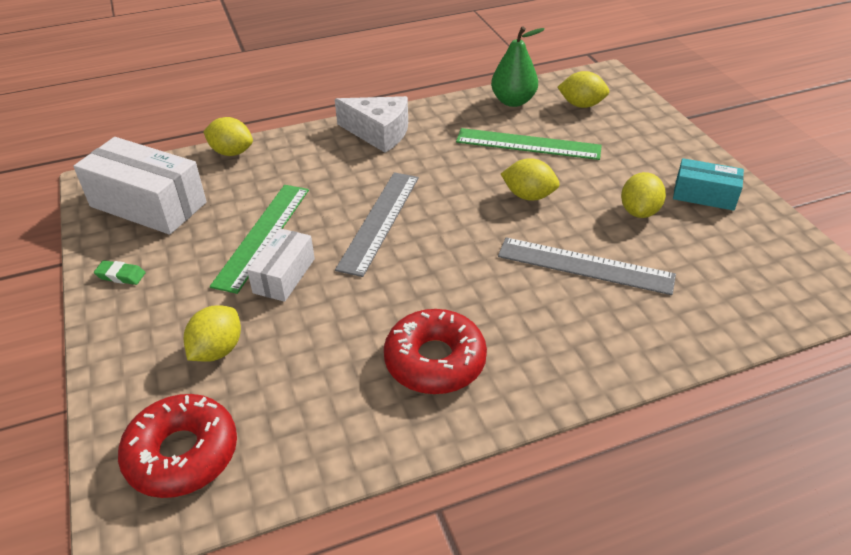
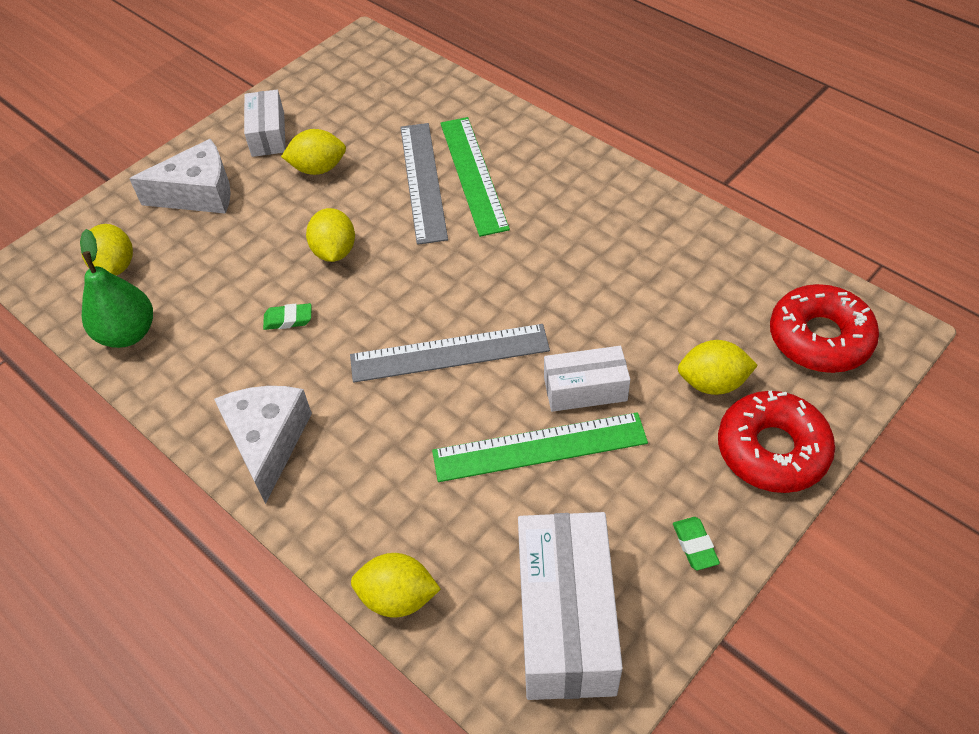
camera: 115 degrees left, 10 degrees up
yellow lemon [203,117,253,156] -> yellow lemon turned 75 degrees counterclockwise [351,553,441,618]
red donut [384,309,487,394] -> red donut moved to [718,391,835,493]
green ruler [456,128,602,160] -> green ruler moved to [441,117,510,237]
turquoise box [673,158,744,211] -> white box [244,90,286,157]
none -> white cheese [129,139,231,214]
none -> green eraser [263,303,311,330]

